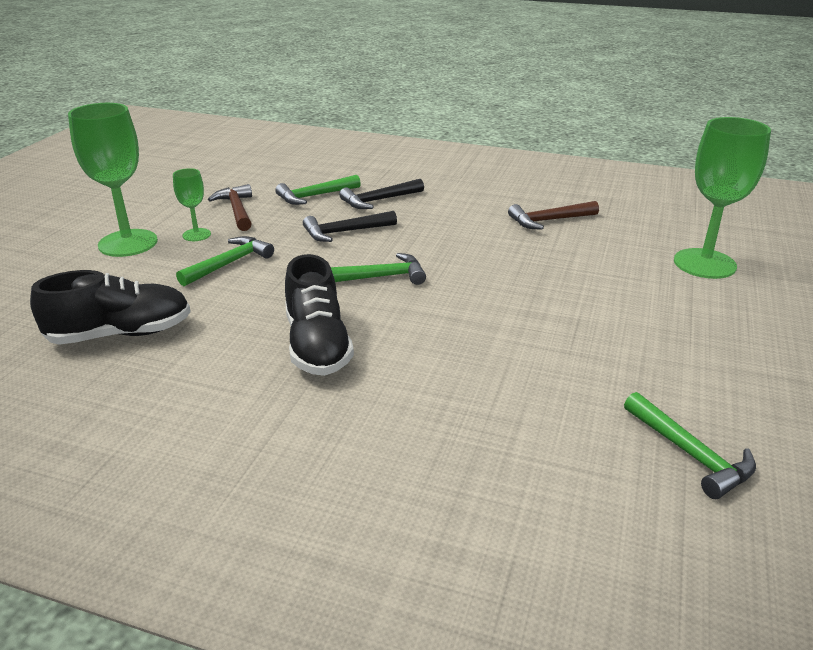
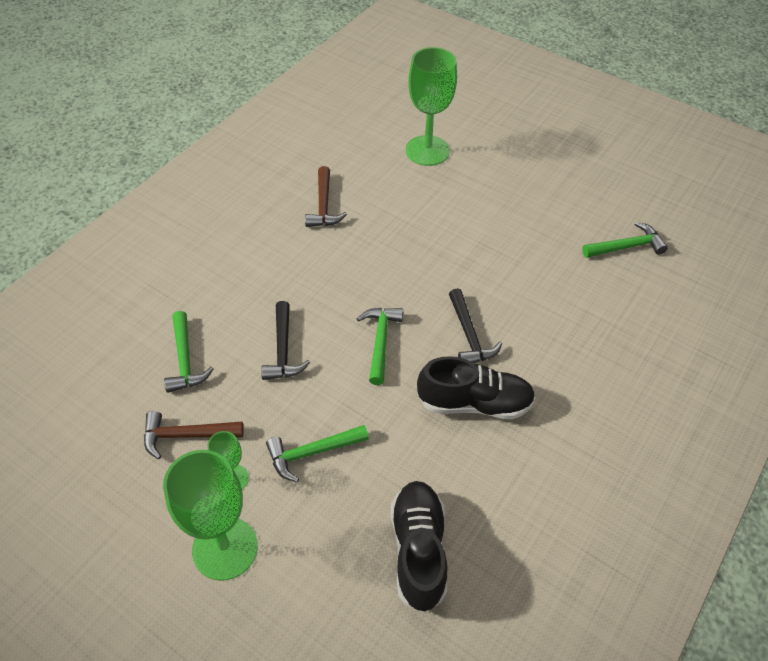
camera: 75 degrees left, 20 degrees up
green hammer [176,236,274,286] -> green hammer turned 75 degrees counterclockwise [266,425,369,482]
black hammer [339,179,424,209] -> black hammer moved to [449,288,502,363]

